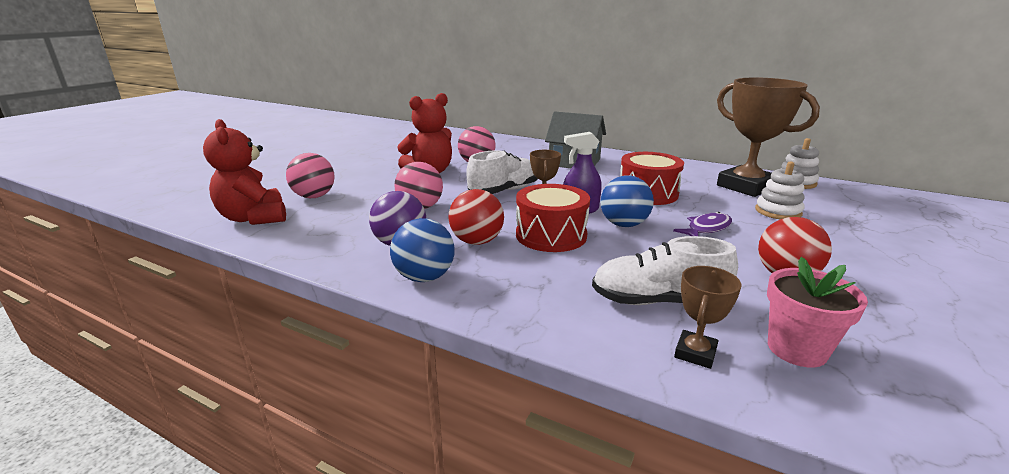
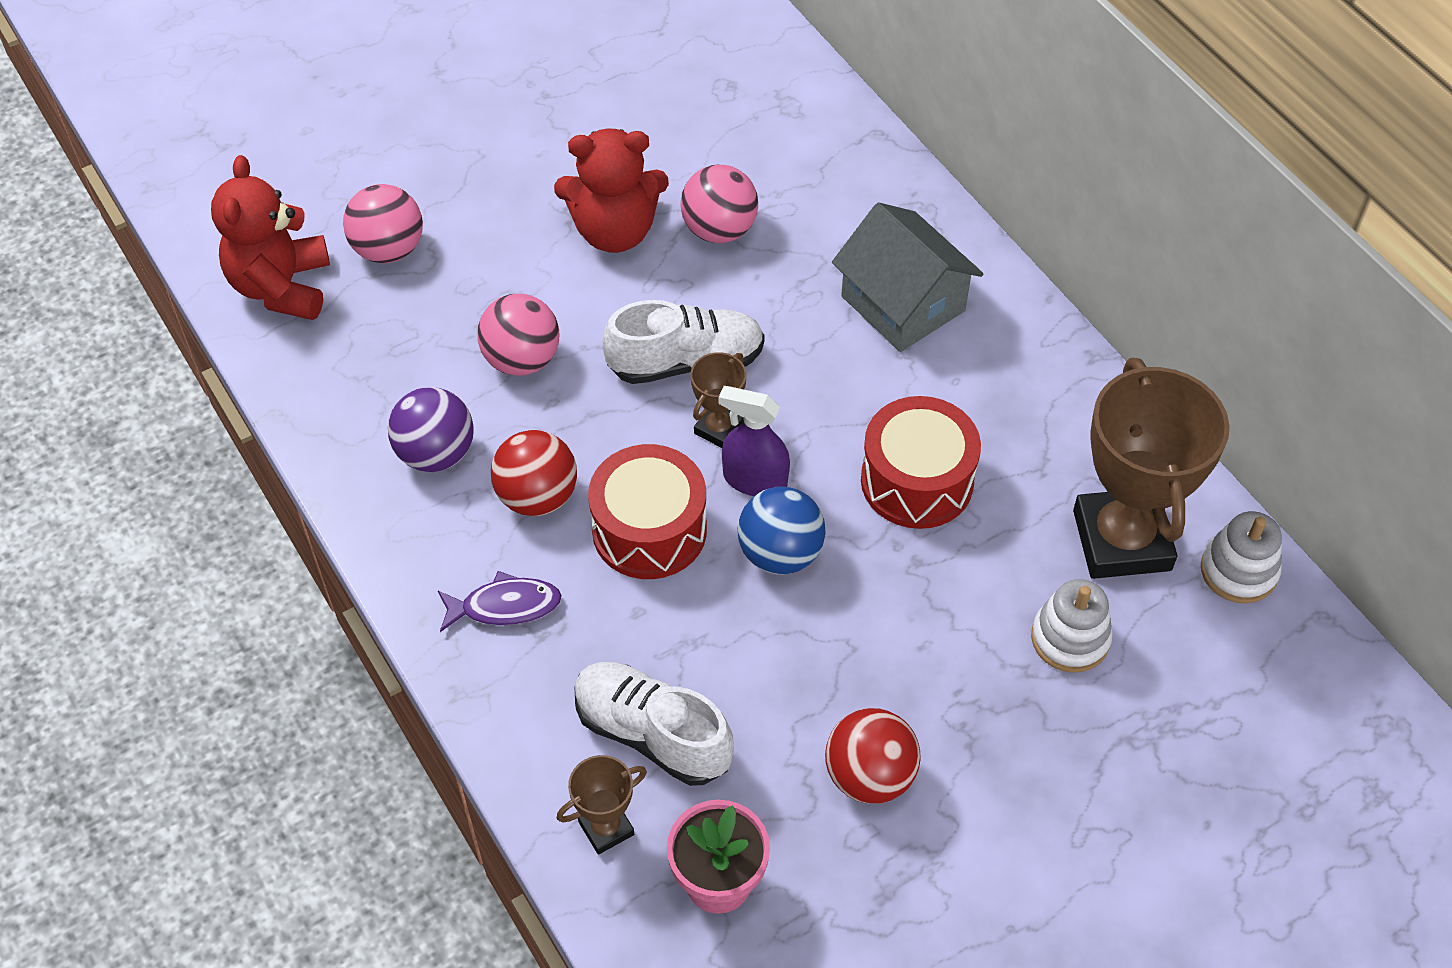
camera: 30 degrees right, 30 degrees up
blue ball [390,218,455,282] -> none
purple fish [673,212,732,236] -> purple fish moved to [438,571,562,632]

